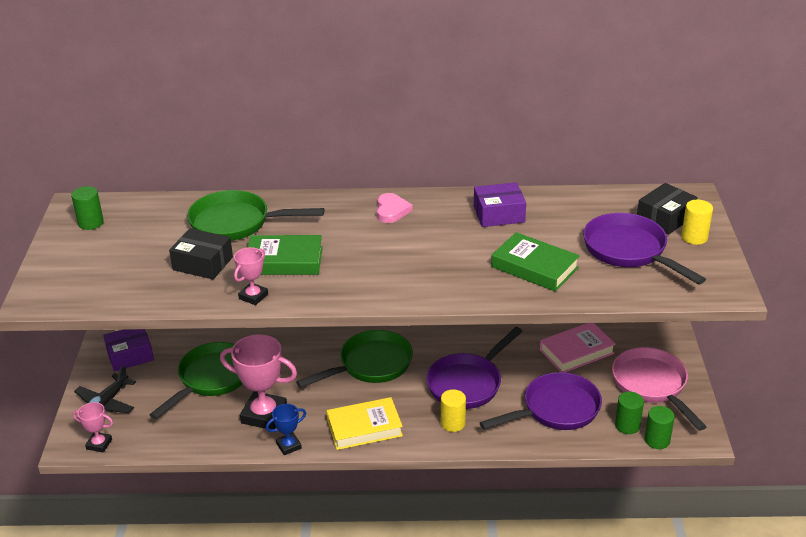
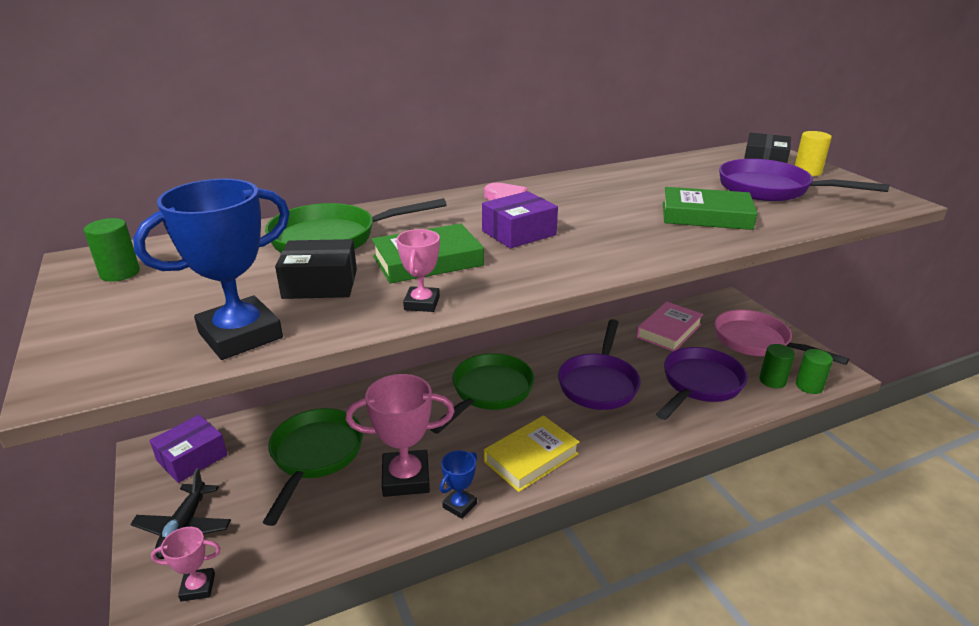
camera: 25 degrees left, 5 degrees down
yellow cylinder [441,389,466,432] -> none
purple box [474,182,526,227] -> purple box moved to [482,191,558,249]
none -> blue trophy [133,179,290,360]

